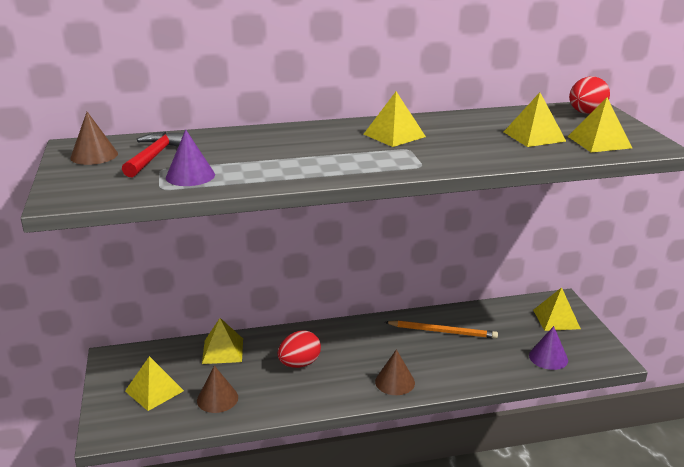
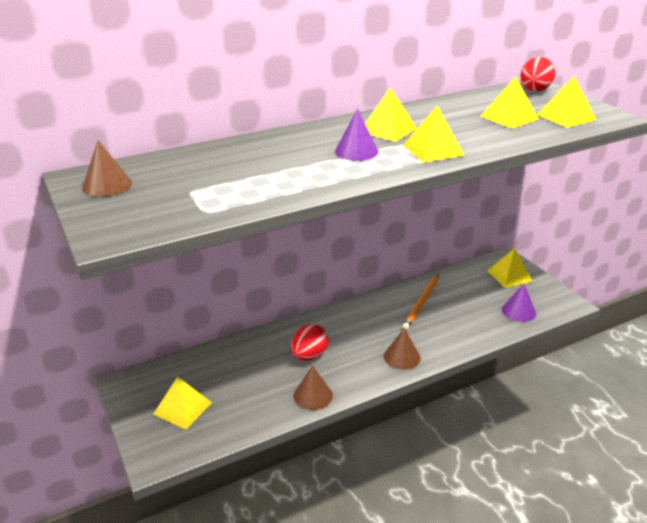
camera: 15 degrees left, 5 degrees up
red hammer [122,132,184,177] -> none
purple cone [166,129,215,186] -> purple cone moved to [335,109,378,161]
brown cone [197,366,238,413] -> brown cone moved to [294,366,333,410]
yellow pyramid [202,318,243,364] -> yellow pyramid moved to [403,106,465,162]
orange pencil [385,320,498,339] -> orange pencil turned 120 degrees clockwise [402,274,439,330]

